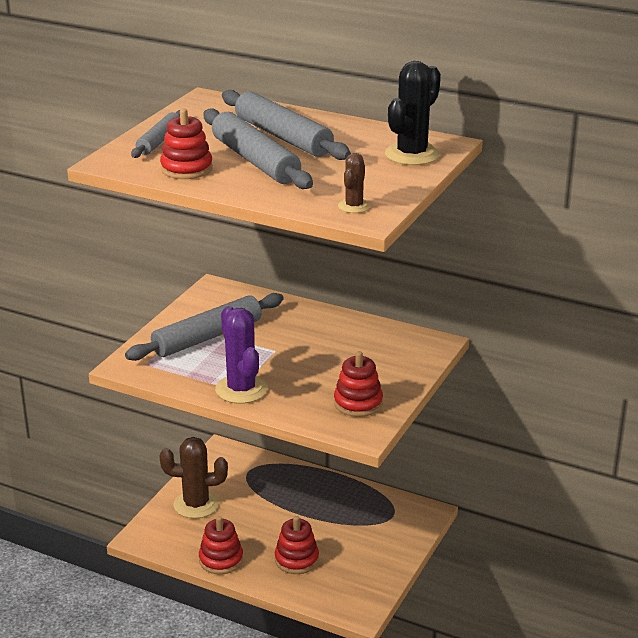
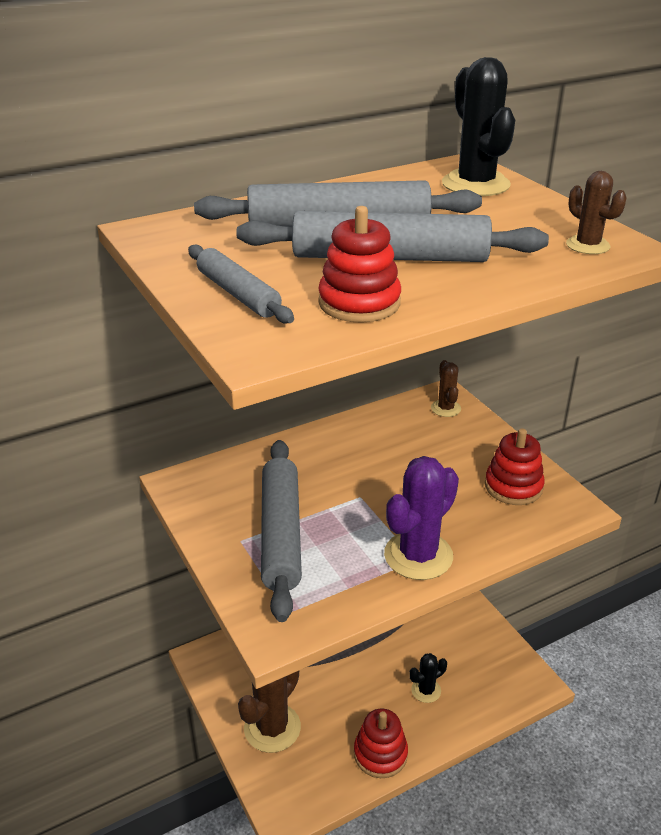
camera: 55 degrees left, 5 degrees up
purple cactus [215,306,268,404] -> purple cactus turned 60 degrees counterclockwise [384,456,459,580]
red stacking toy [275,516,319,574] -> black cactus [409,653,447,703]
none -> brown cactus [431,360,461,417]

